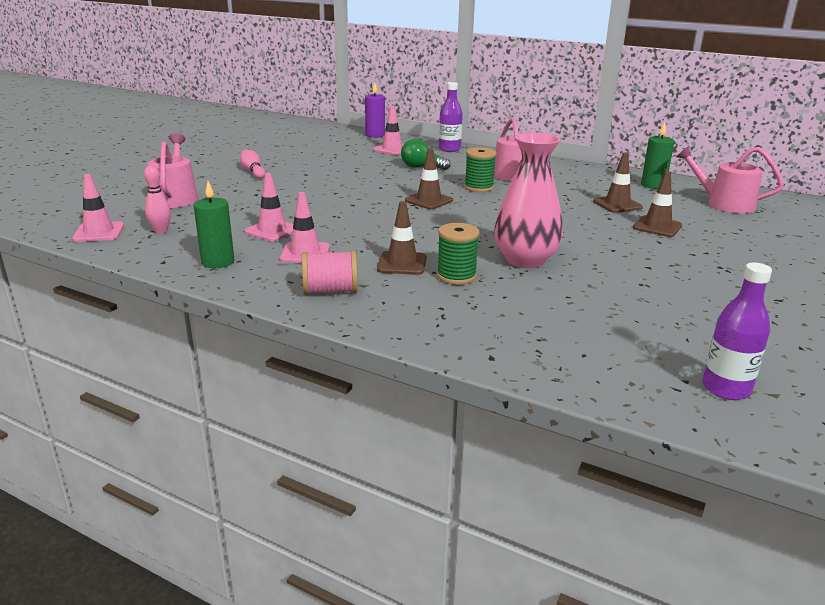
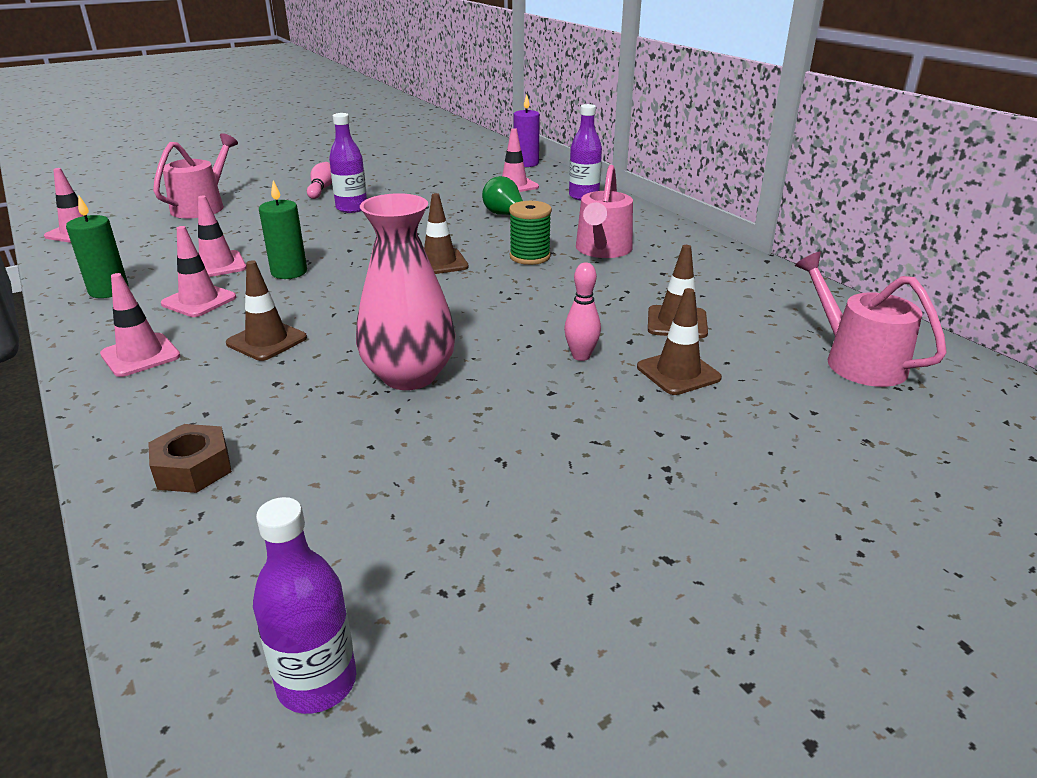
camera: 30 degrees right, 5 degrees up
pink bowling pin [144,165,171,234] -> pink bowling pin moved to [564,263,601,361]
pink spool [302,250,358,295] -> pink traffic cone [100,273,180,377]
green spool [437,223,480,285] -> none
green candle [641,122,674,189] -> green candle moved to [259,180,307,279]
none -> brown nut [148,424,232,493]
none -> purple bottle [329,113,367,213]

